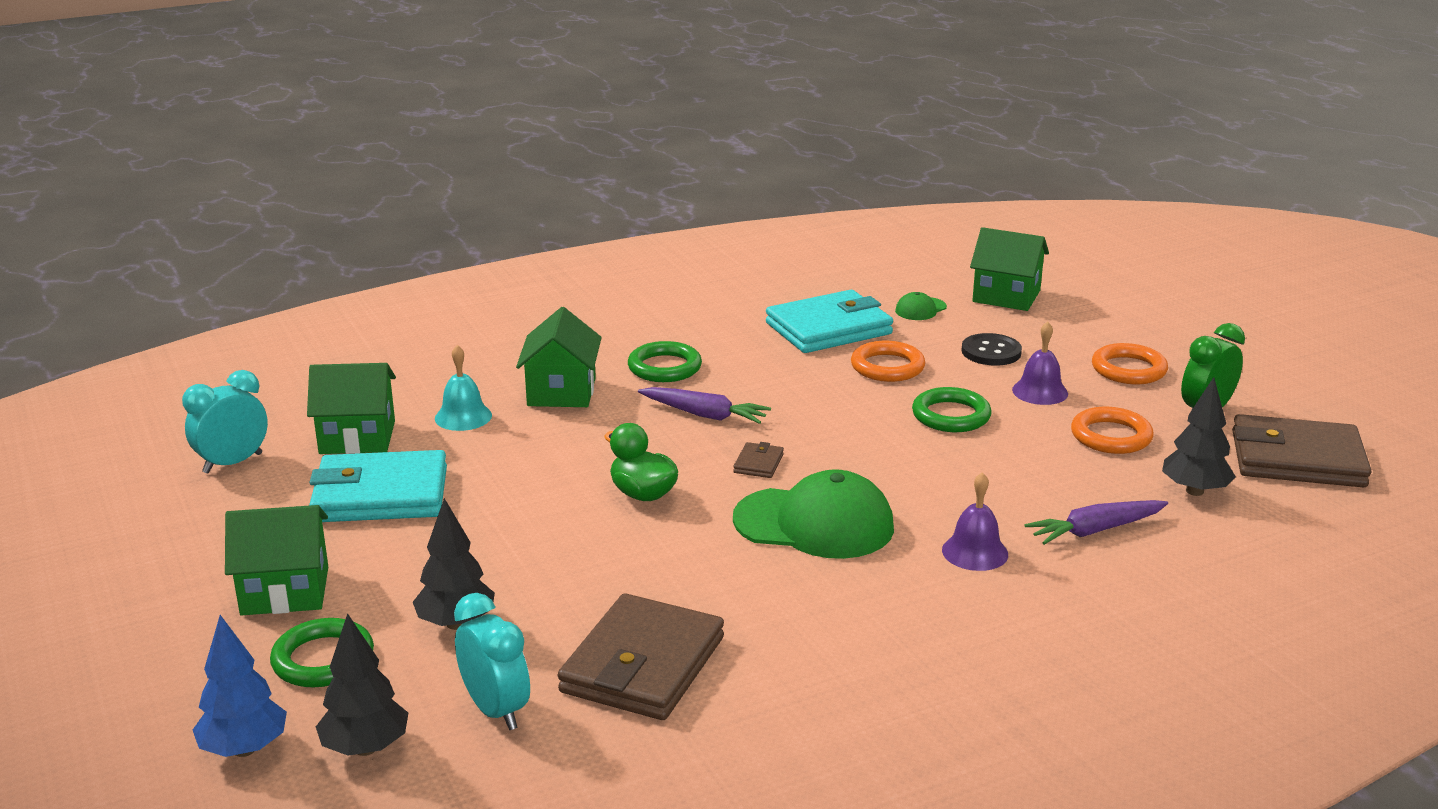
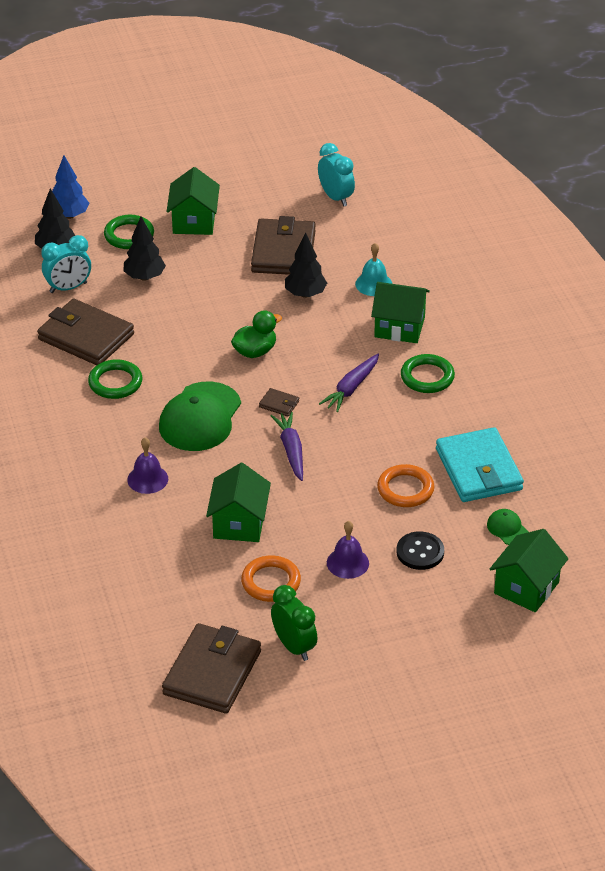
camera: 100 degrees right, 15 degrees up
green house [307,363,396,454] -> green house moved to [206,463,271,542]
turquoise wallet [309,450,447,522] -> brown wallet [251,216,316,275]
green ring [912,387,992,432] -> green ring moved to [88,359,142,399]
purple carrot [1024,500,1168,545] -> purple carrot moved to [271,412,303,481]
orange ring [1092,343,1168,384] -> none
black tree [1162,377,1236,496] -> black tree moved to [285,233,327,298]

